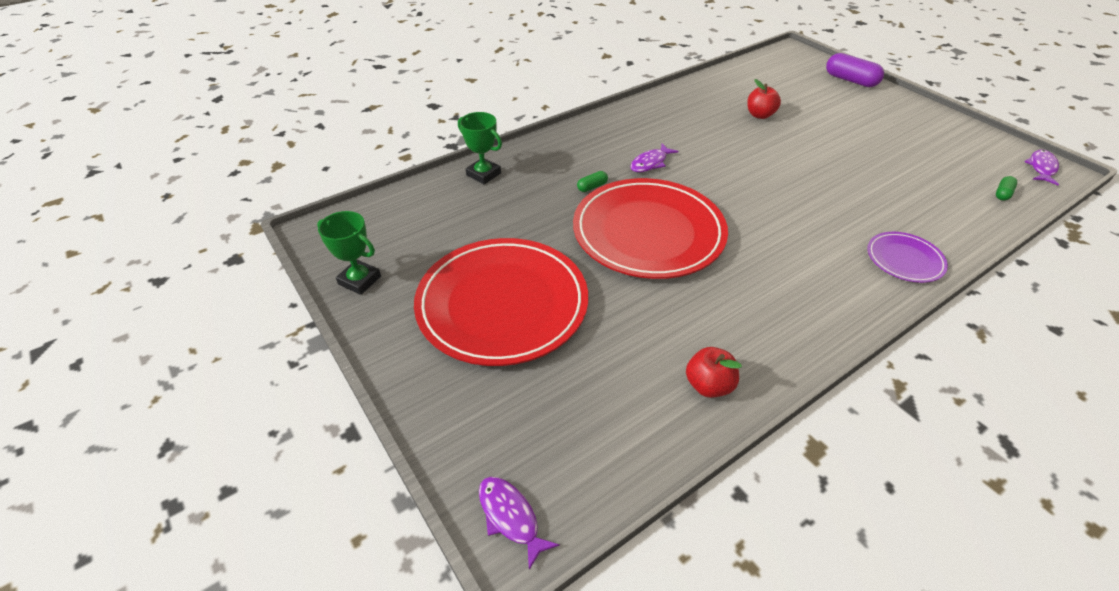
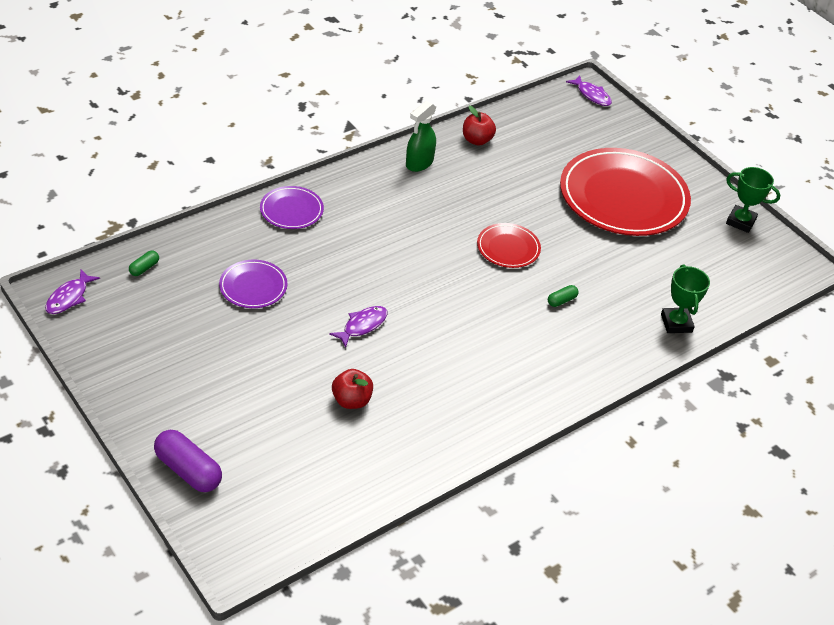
camera: 175 degrees right, 0 degrees up
green trophy [458,112,502,184] -> green trophy turned 45 degrees clockwise [661,265,710,333]
red plate [573,178,728,279] -> red plate [477,223,541,268], size x0.46
purple fish [630,143,679,172] -> purple fish moved to [329,306,387,348]
none -> purple plate [219,260,287,308]
none -> green spray bottle [406,101,436,172]

